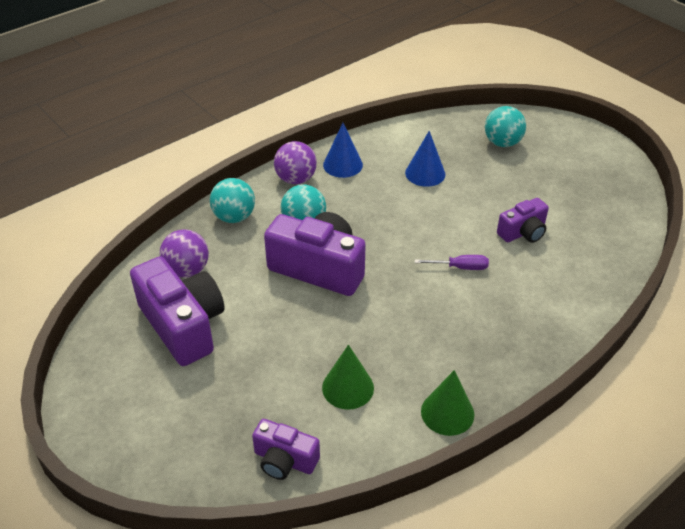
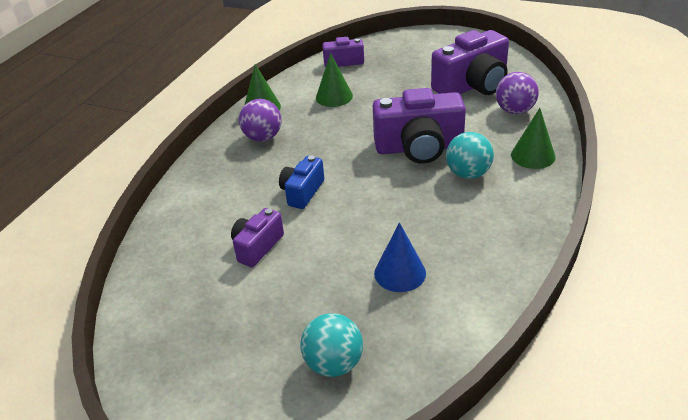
camera: 155 degrees right, 5 degrees down
purple camera [130,256,225,366] -> purple camera turned 60 degrees counterclockwise [431,30,509,95]
turquoise ball [210,178,255,223] -> green cone [511,108,555,169]
purple ball [274,141,317,184] -> purple ball moved to [239,99,281,142]
blue cone [323,123,363,178] -> none
purple screwdriver [415,255,489,270] -> blue camera [279,156,324,209]

